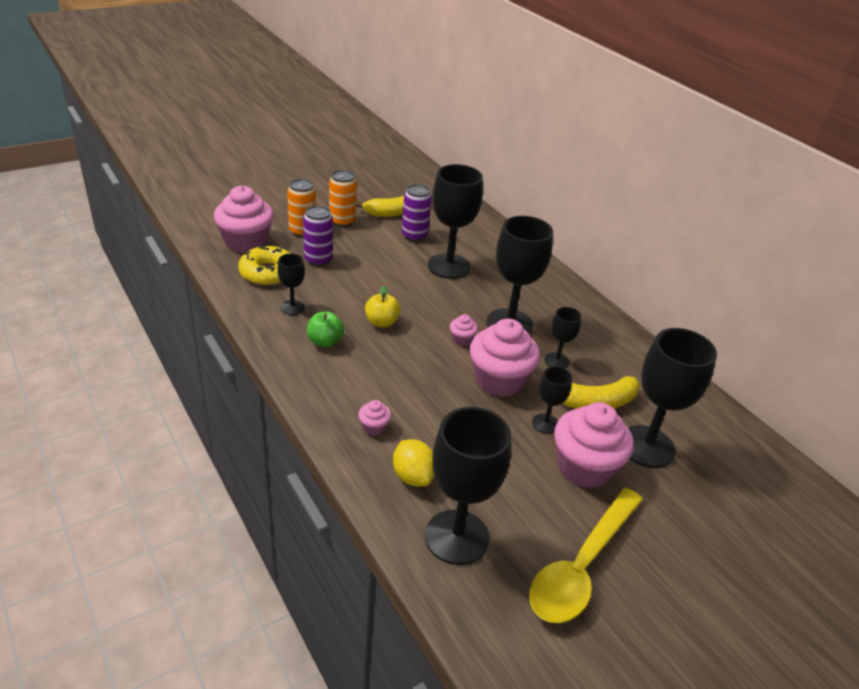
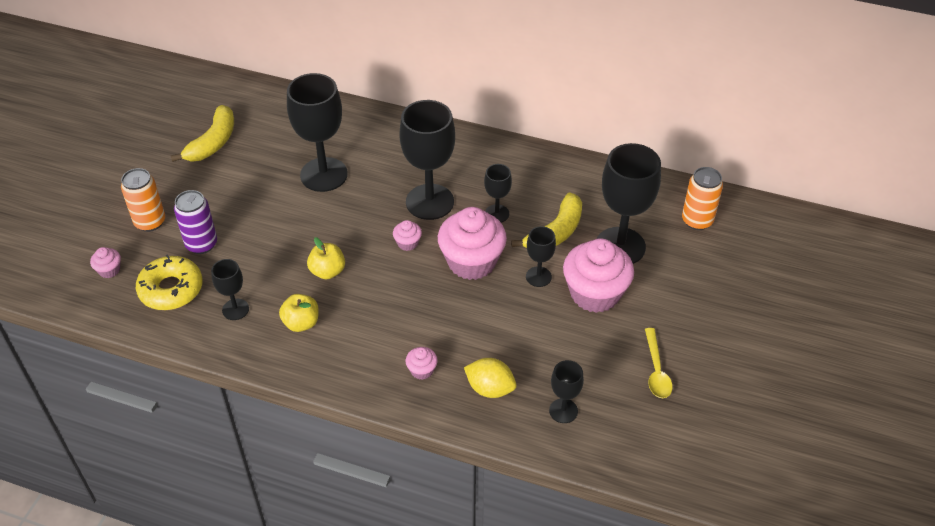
camera: 35 degrees left, 10 degrees up
pink cupcake [214,186,273,253] -> pink cupcake [90,247,121,278], size x0.43
green apple [307,311,344,348] -> yellow apple [279,294,319,332]
orange can [329,170,357,227] -> orange can moved to [682,167,723,230]
purple can [402,184,432,242] -> none
black goblet [425,407,511,565] -> black goblet [549,360,584,423], size x0.51
yellow spoon [529,488,643,623] -> yellow spoon [645,328,673,398], size x0.52

